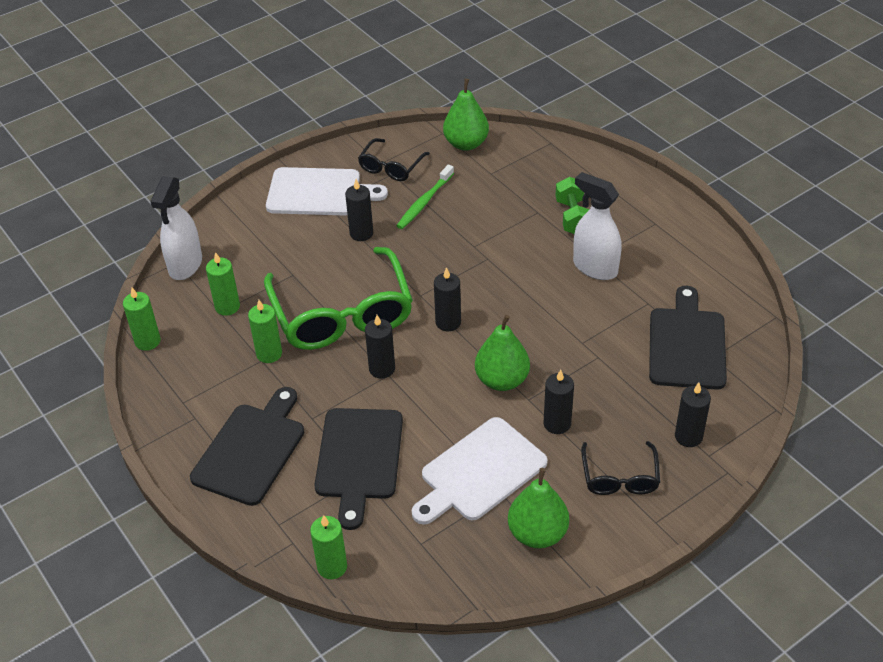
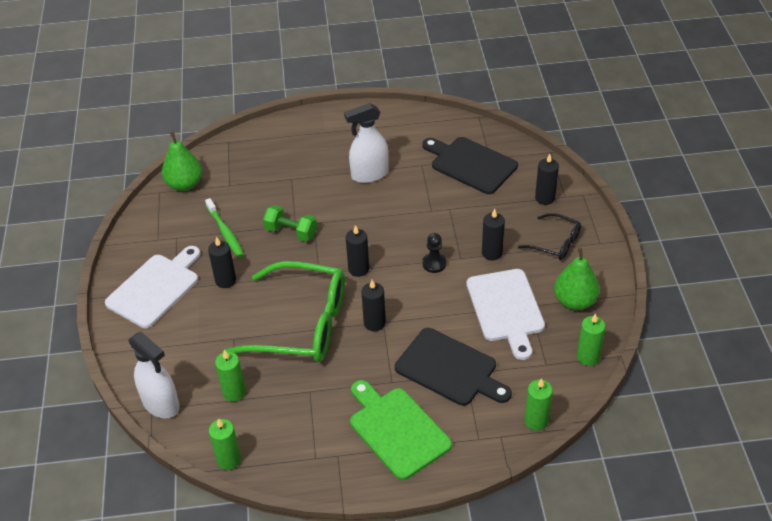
camera: 60 degrees left, 0 degrees up
black cutting board [190,387,305,506] -> green cutting board [350,380,452,480]
green candle [248,300,282,363] -> green candle moved to [577,313,605,366]
black glasses [358,138,430,181] -> none
green pear [475,315,530,391] -> black pawn [422,233,446,273]
green dumbbell [555,177,590,234] -> green dumbbell moved to [263,205,317,242]

